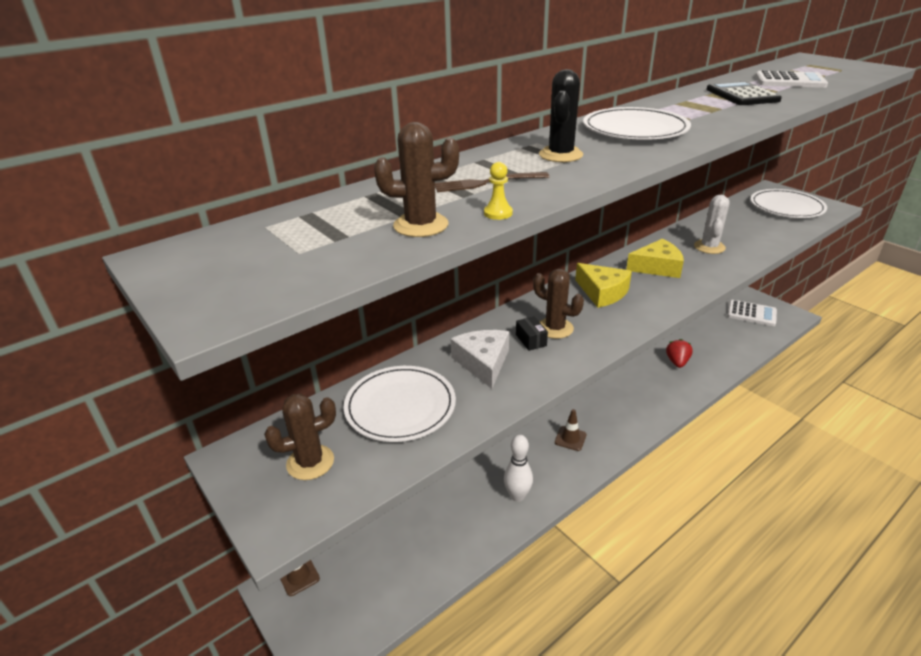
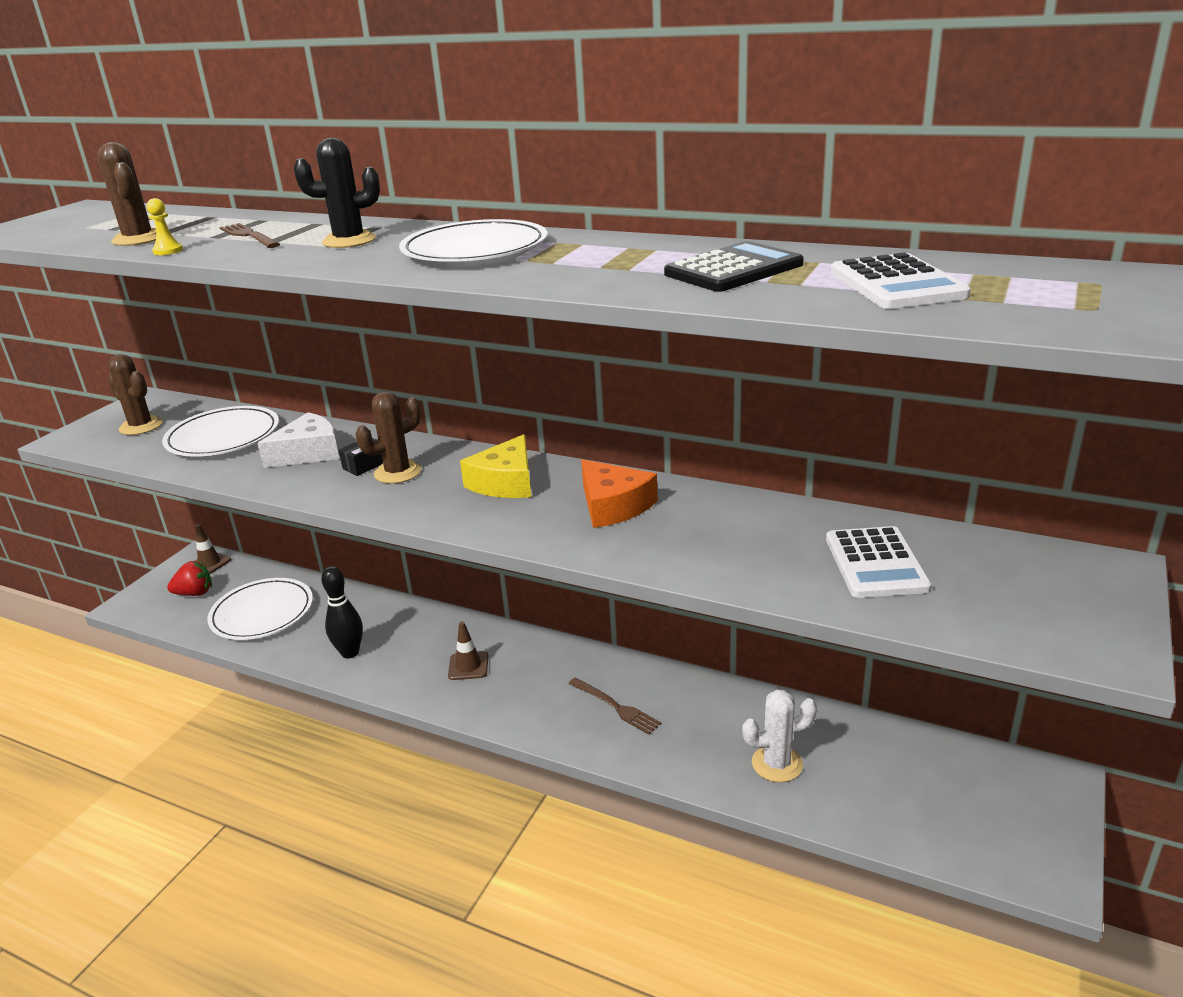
camera: 65 degrees right, 5 degrees down
white bowling pin [504,435,533,502] -> black bowling pin [321,566,363,658]
brown cactus [533,269,584,339] -> brown cactus turned 45 degrees clockwise [356,391,421,484]
yellow cheese [626,238,684,278] -> orange cheese [581,459,658,528]
red strawberry [666,339,693,368] -> red strawberry moved to [167,561,212,596]
white cactus [694,195,730,254] -> white cactus moved to [742,689,817,782]
white calculator [727,300,777,326] -> white calculator moved to [826,526,932,598]
white plate [750,189,827,218] -> white plate moved to [207,578,313,640]
none -> brown fork [568,677,661,735]

